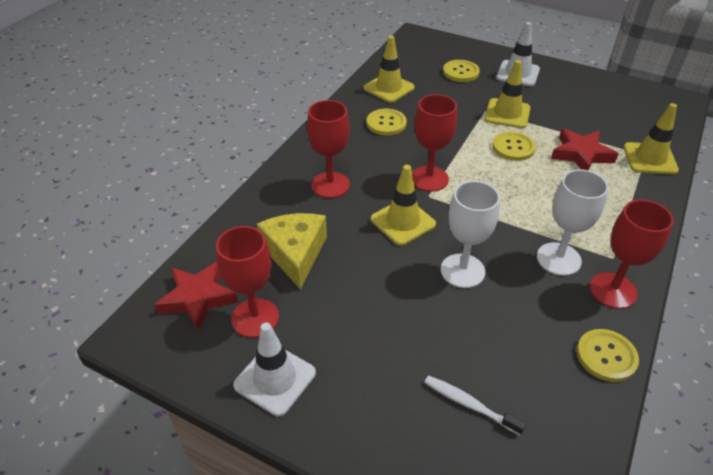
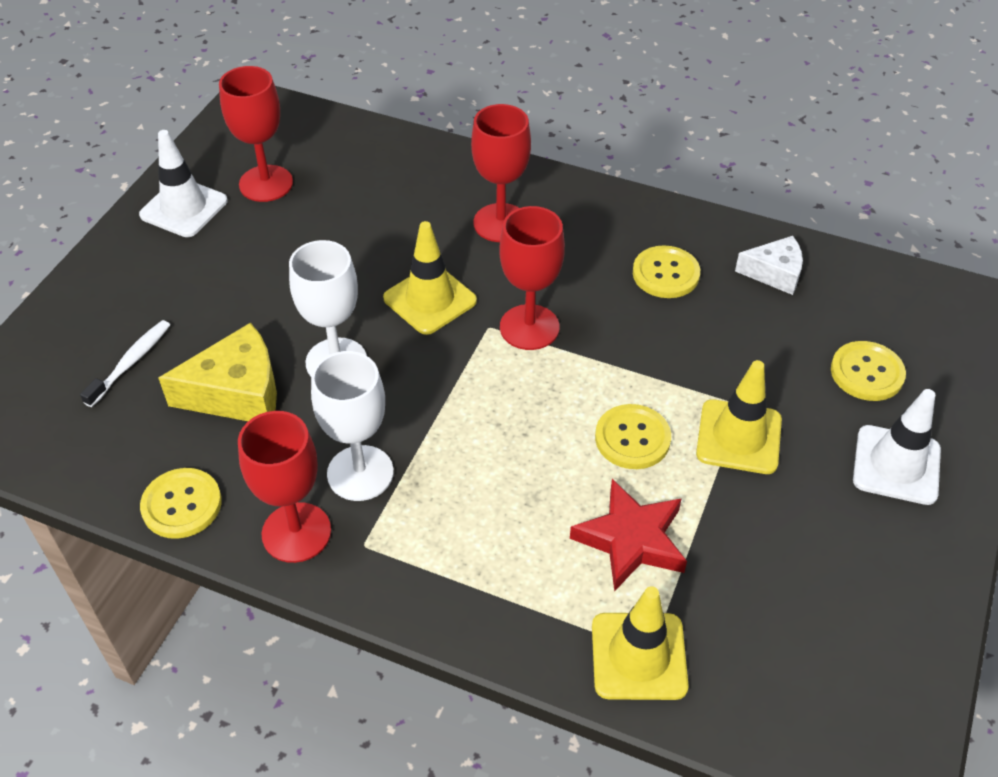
camera: 85 degrees right, 5 degrees up
red star [154,262,238,331] -> none
yellow cheese [257,213,327,290] -> yellow cheese moved to [159,323,277,421]
yellow traffic cone [364,36,415,103] -> white cheese [735,236,803,295]

